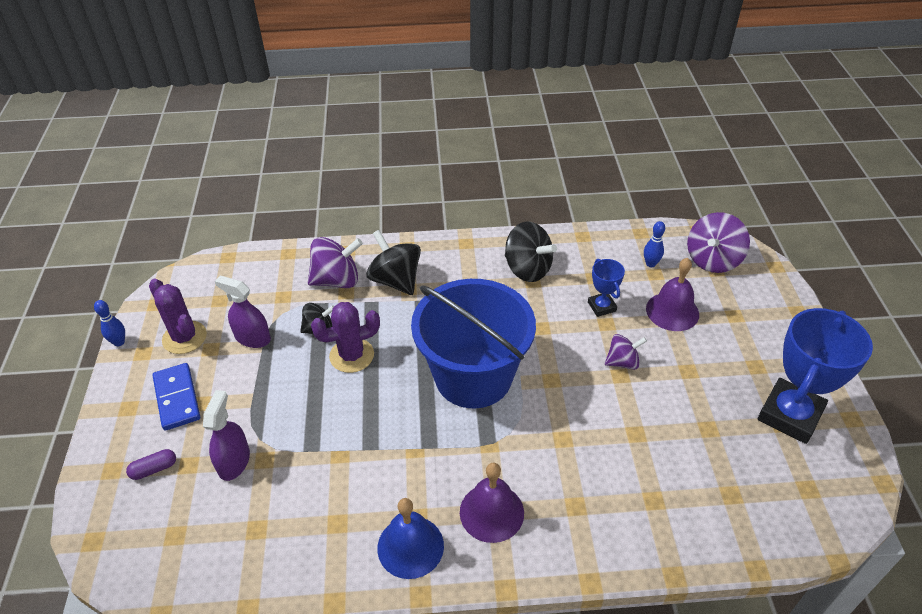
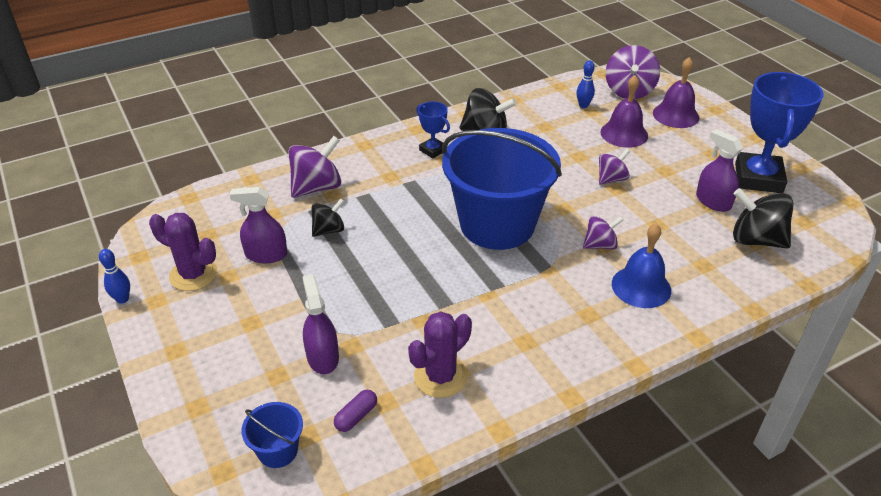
camera: 25 degrees left, 5 degrees down
purple capsule [126,449,176,480] -> purple capsule moved to [334,390,377,432]
blue domino [152,363,200,431] -> none
purple cactus [311,302,380,373] -> purple cactus moved to [408,312,472,398]
black spinning top [366,230,421,295] -> black spinning top moved to [733,188,794,248]
blue bell [377,498,444,579] -> blue bell moved to [612,223,671,308]
purple bell [460,463,524,543] -> purple bell moved to [653,57,699,128]
blue trophy [588,259,625,317] -> blue trophy moved to [416,101,450,158]
none -> blue bucket [241,402,303,468]
none -> purple spinning top [583,216,623,250]
none -> purple spray bottle [696,129,743,212]

